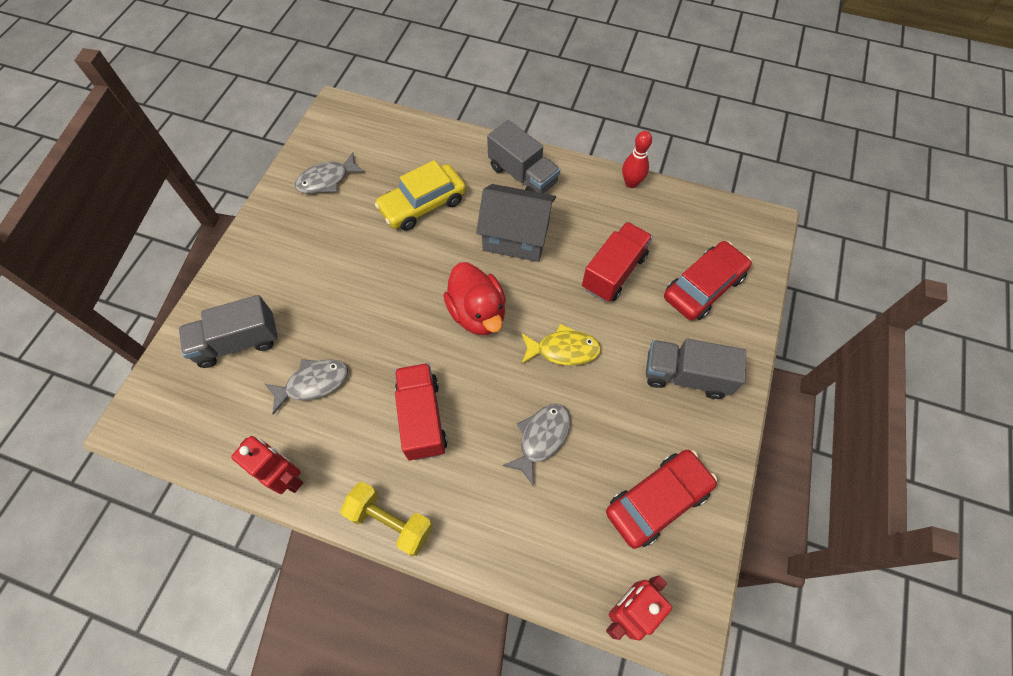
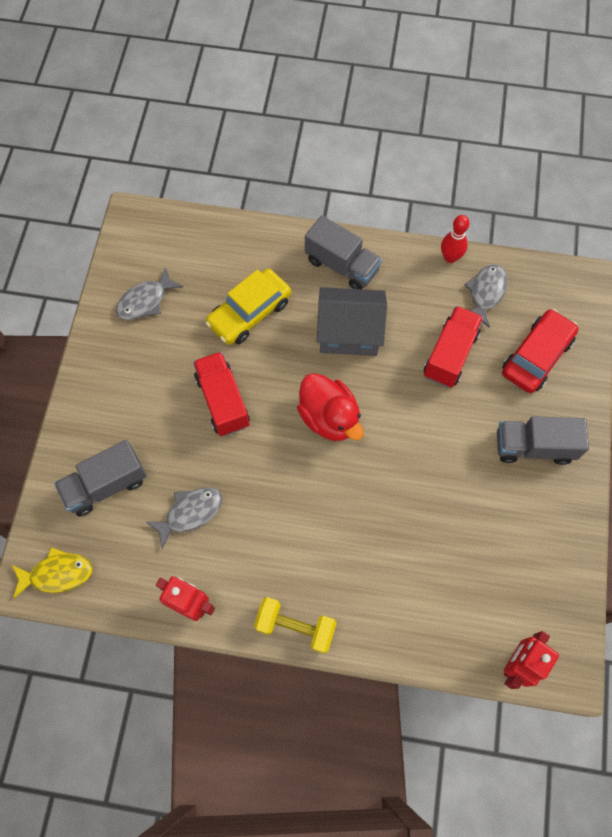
camera: 10 degrees left, 5 degrees up
red truck [395,363,447,460] -> red truck moved to [193,352,250,436]
grey fish [502,404,570,485] -> grey fish moved to [464,264,508,328]
yellow fish [521,324,601,366] -> yellow fish moved to [12,547,93,599]
red car [606,450,717,549] -> none

